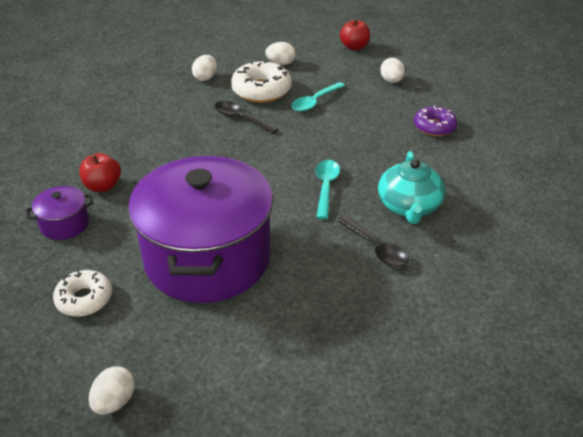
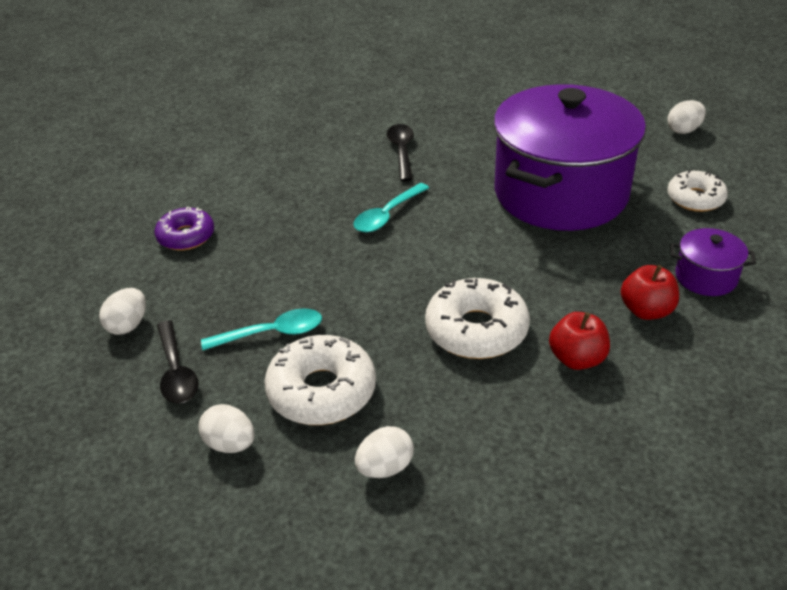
camera: 145 degrees left, 0 degrees up
black spoon [214,101,278,134] -> black spoon moved to [157,320,199,404]
red apple [340,19,370,50] -> red apple moved to [549,312,610,370]
turquoise teapot [378,151,445,224] -> none
none -> white donut [425,278,530,359]

